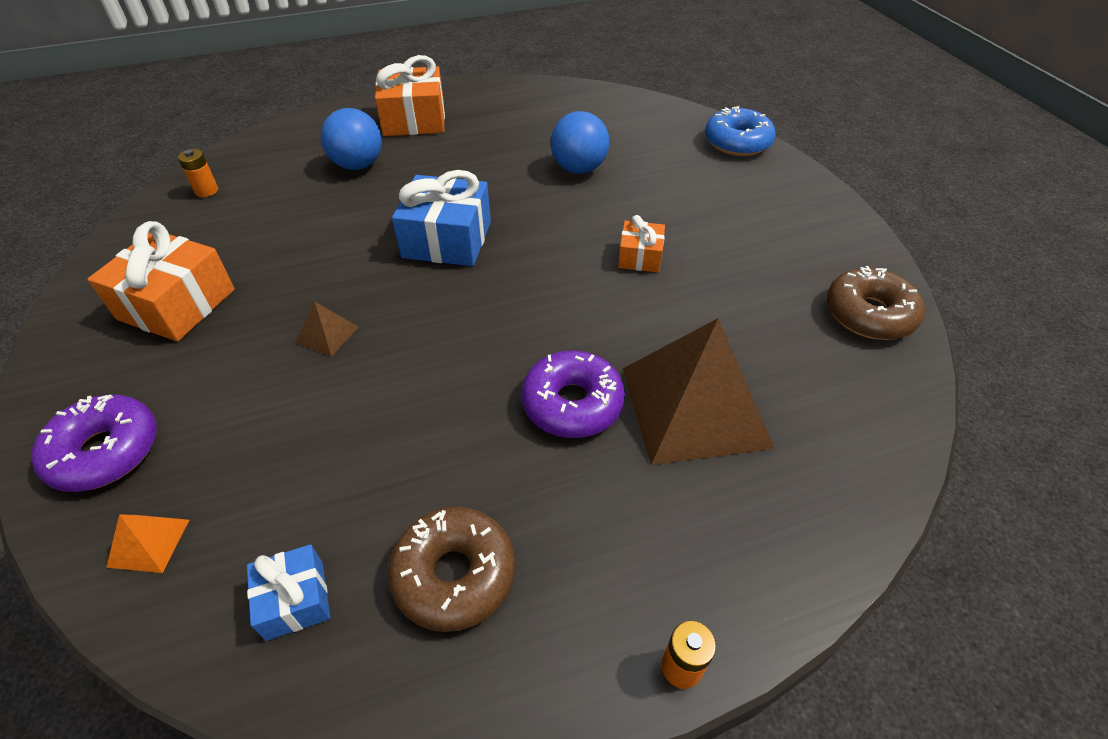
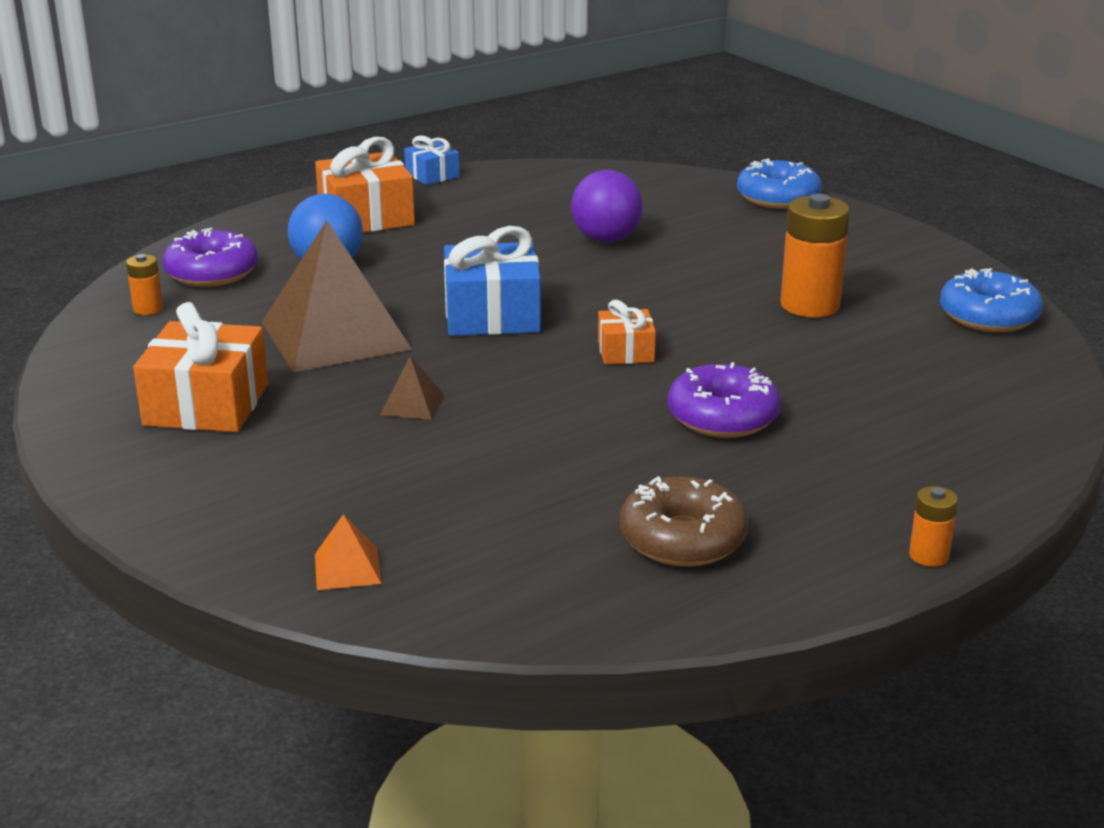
camera: 15 degrees left, 20 degrees down
purple donut [31,395,157,492] -> purple donut moved to [162,228,258,287]
blue gift [247,544,330,641] -> blue gift moved to [404,135,460,185]
blue ball [550,111,609,173] -> purple ball [571,170,643,242]
orange gift [618,215,665,272] -> orange gift moved to [598,300,656,364]
brown pyramid [623,318,774,465] -> brown pyramid moved to [262,220,412,372]
brown donut [827,266,925,340] -> blue donut [940,268,1043,332]
none -> orange battery [780,194,850,317]

